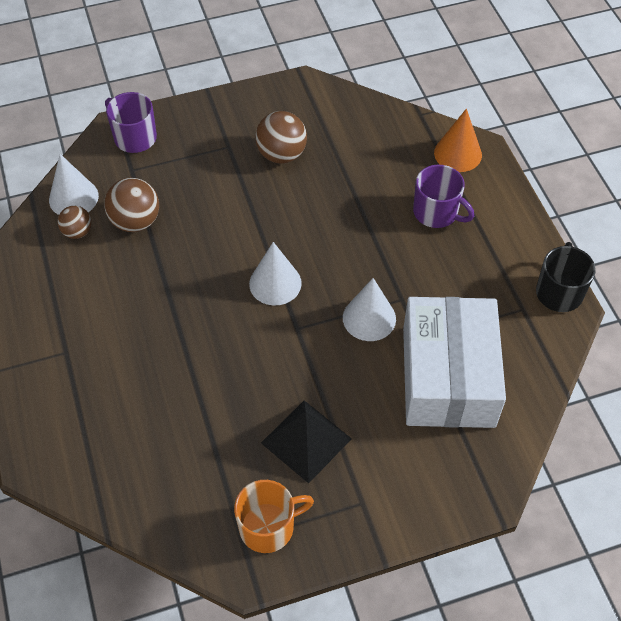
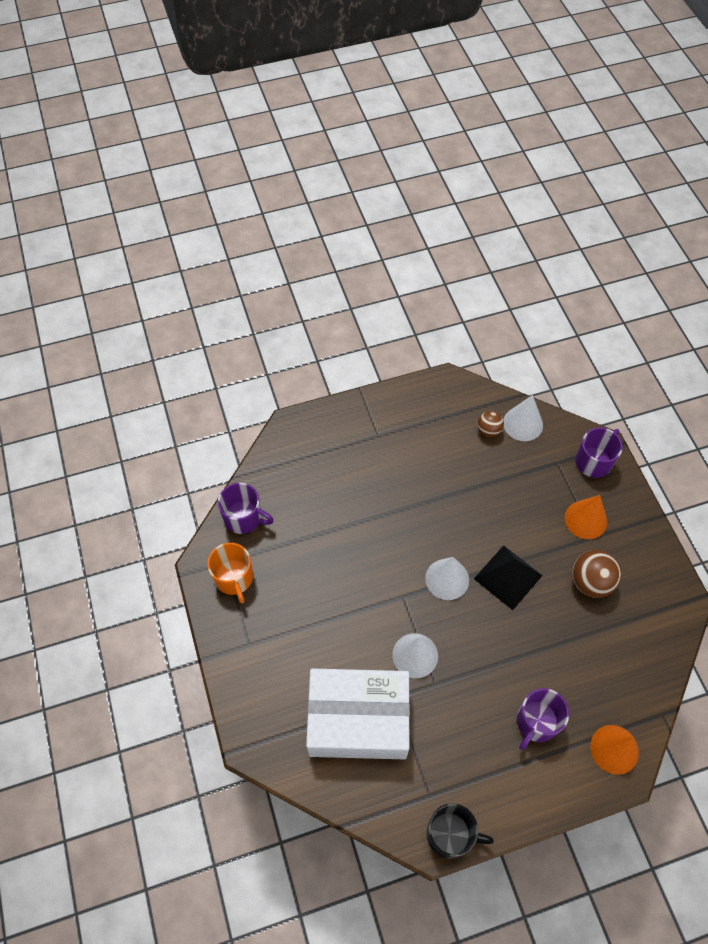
camera: 90 degrees right, 5 degrees up
brown ball [104,178,159,232] -> none
black pyramid [261,400,352,483] -> black pyramid moved to [474,545,542,610]
none -> purple mug [218,483,274,534]
none -> orange cone [565,495,607,539]

